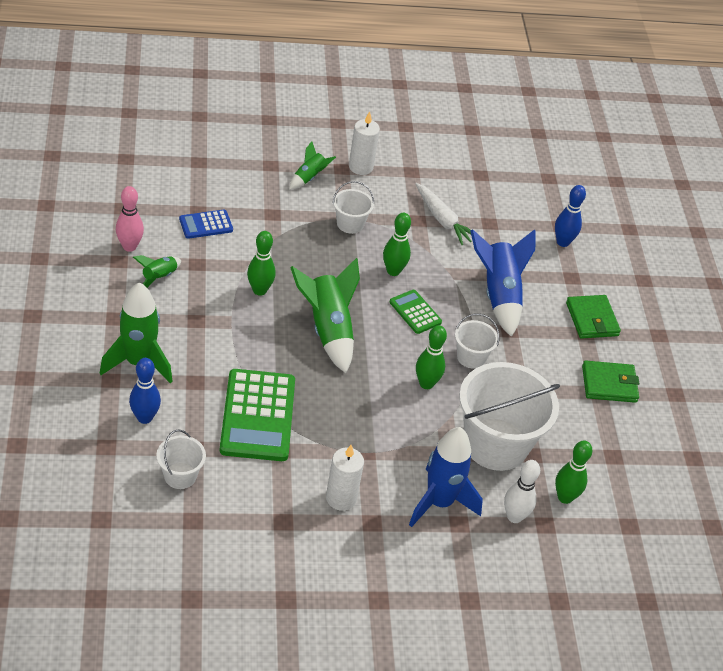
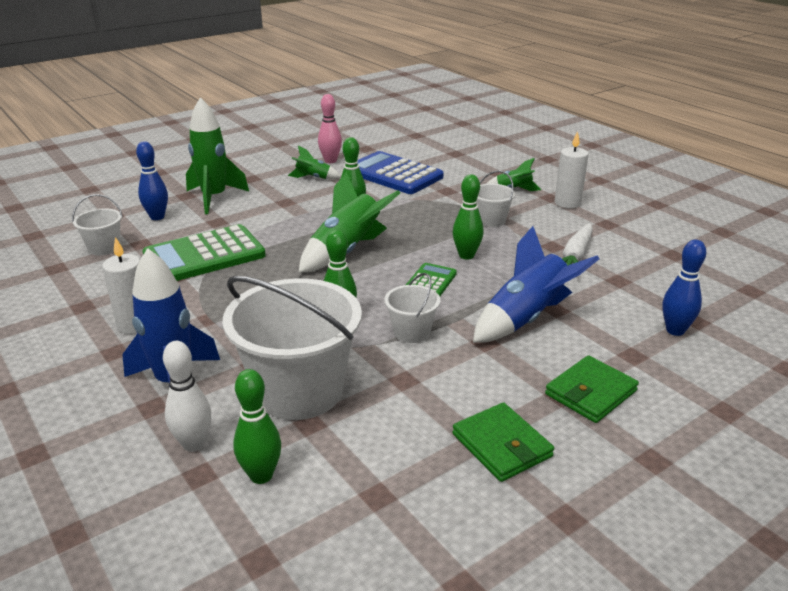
camera: 65 degrees right, 15 degrees down
blue calculator [179,210,233,239] -> blue calculator [357,151,444,194], size x1.95

